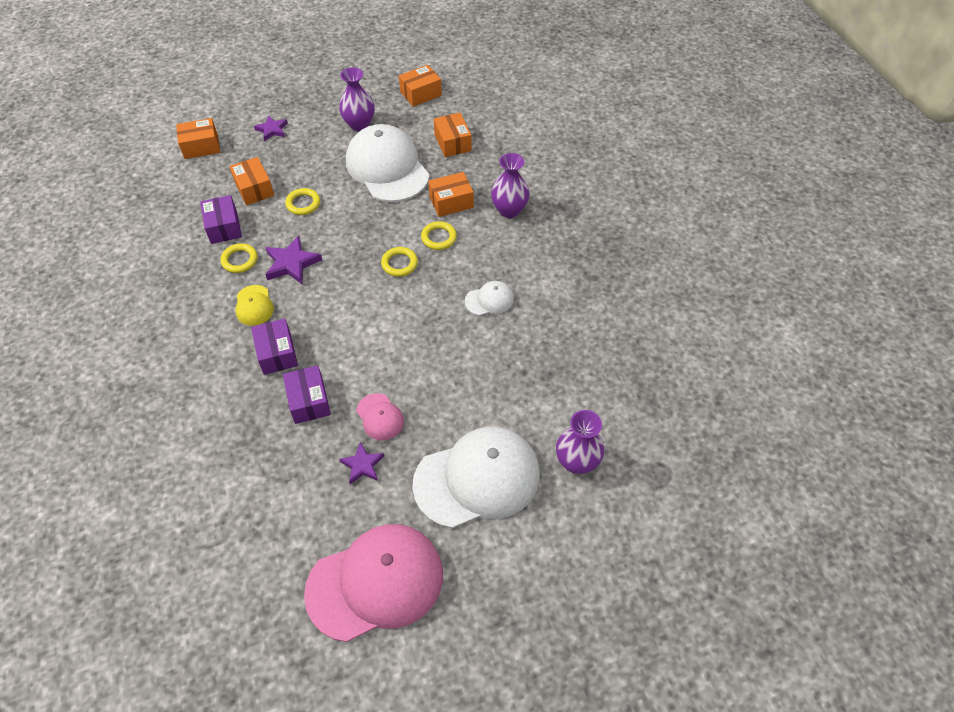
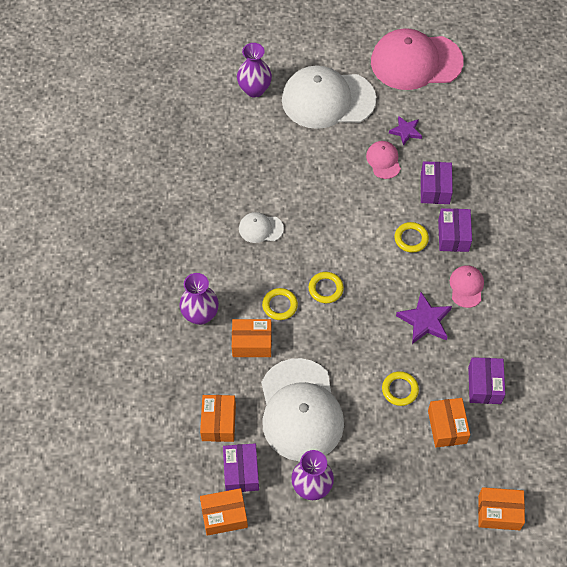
camera: 160 degrees left, 5 degrees up
yellow ring [220,243,258,273] -> yellow ring moved to [395,222,429,253]
yellow cap [235,285,274,326] -> pink cap [450,265,484,308]
purple star [254,115,288,141] -> none
none -> purple box [223,443,259,492]

